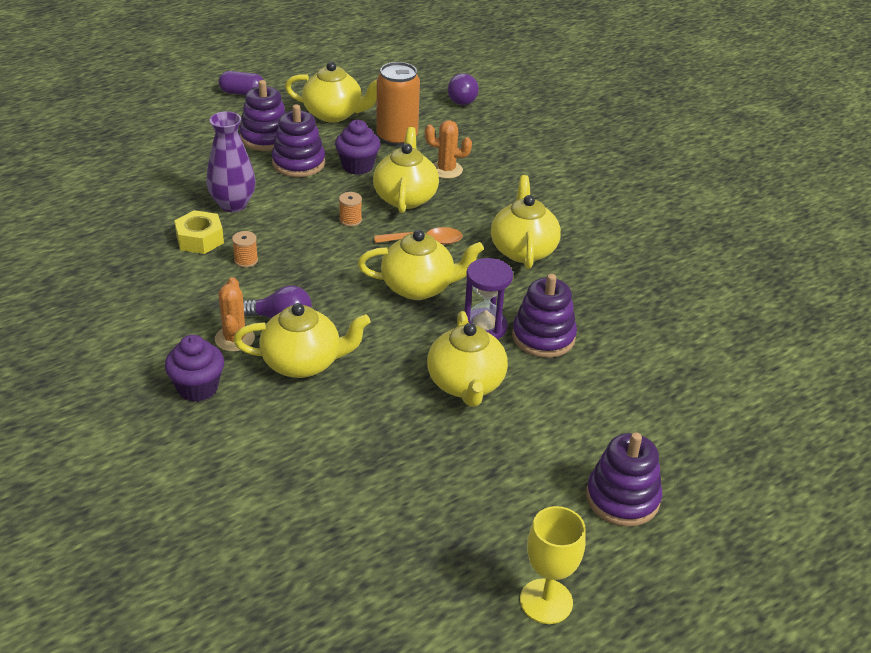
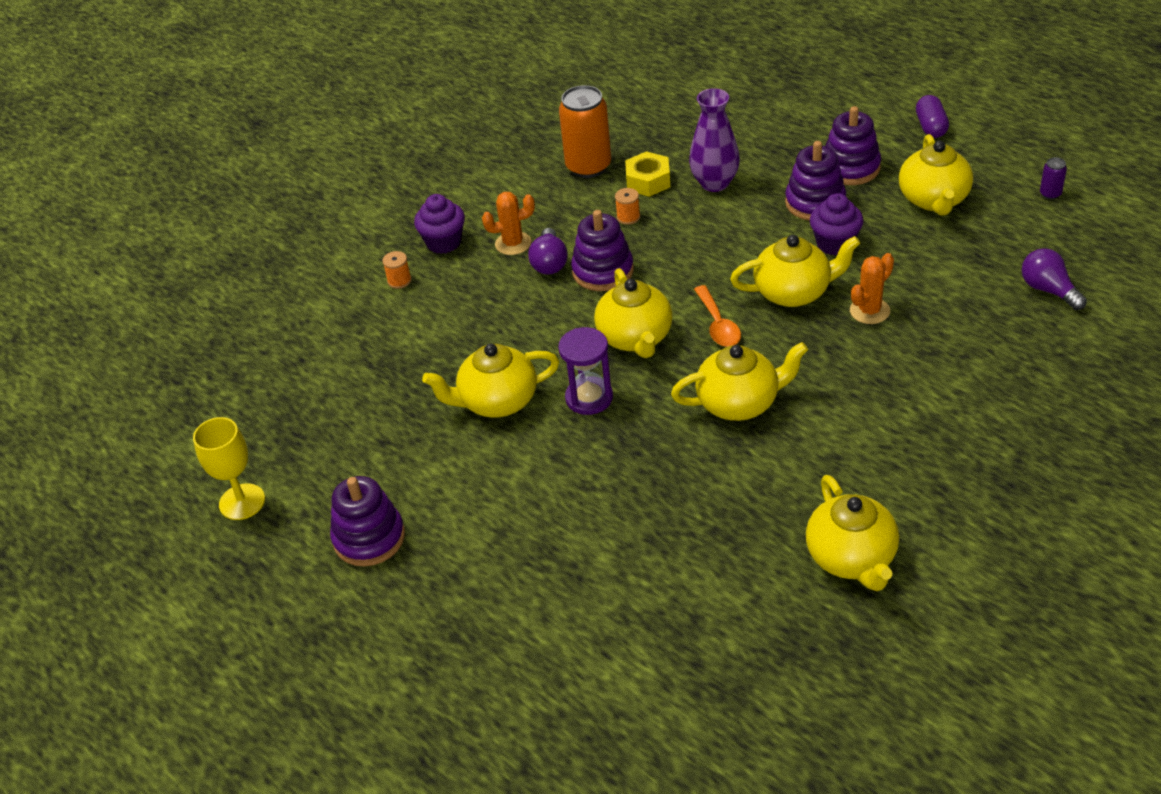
camera: 85 degrees right, 5 degrees up
yellow teapot [233,303,371,378] -> yellow teapot moved to [806,475,899,591]
orange spool [339,192,362,227] -> orange spool moved to [382,251,412,289]
orange can [376,62,420,146] -> orange can moved to [559,85,611,178]
orange cactus [425,120,472,179] -> orange cactus turned 45 degrees clockwise [850,253,894,324]
purple light bulb [448,73,479,105] -> purple light bulb turned 60 degrees clockwise [1022,248,1087,310]
purple stacking toy [512,274,577,358] -> purple stacking toy moved to [571,210,634,291]
none -> purple can [1040,157,1067,199]

